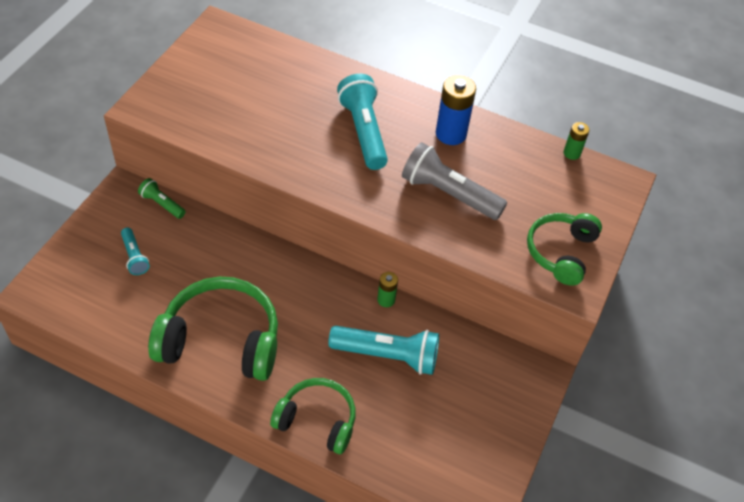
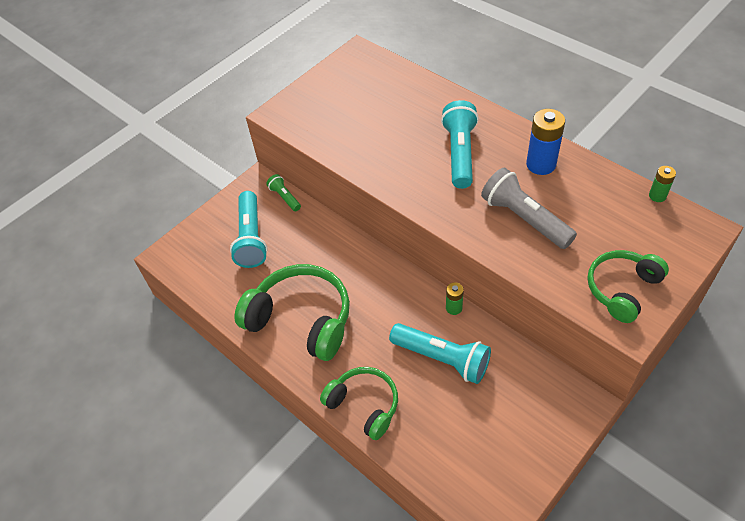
camera: 25 degrees right, 0 degrees up
turquoise flashlight [121,228,150,275] -> turquoise flashlight [230,191,268,268], size x1.89

